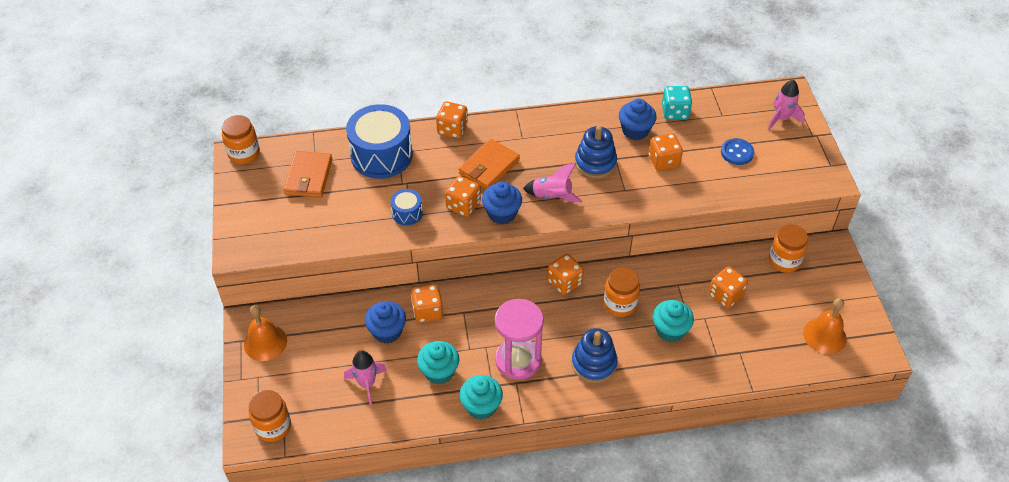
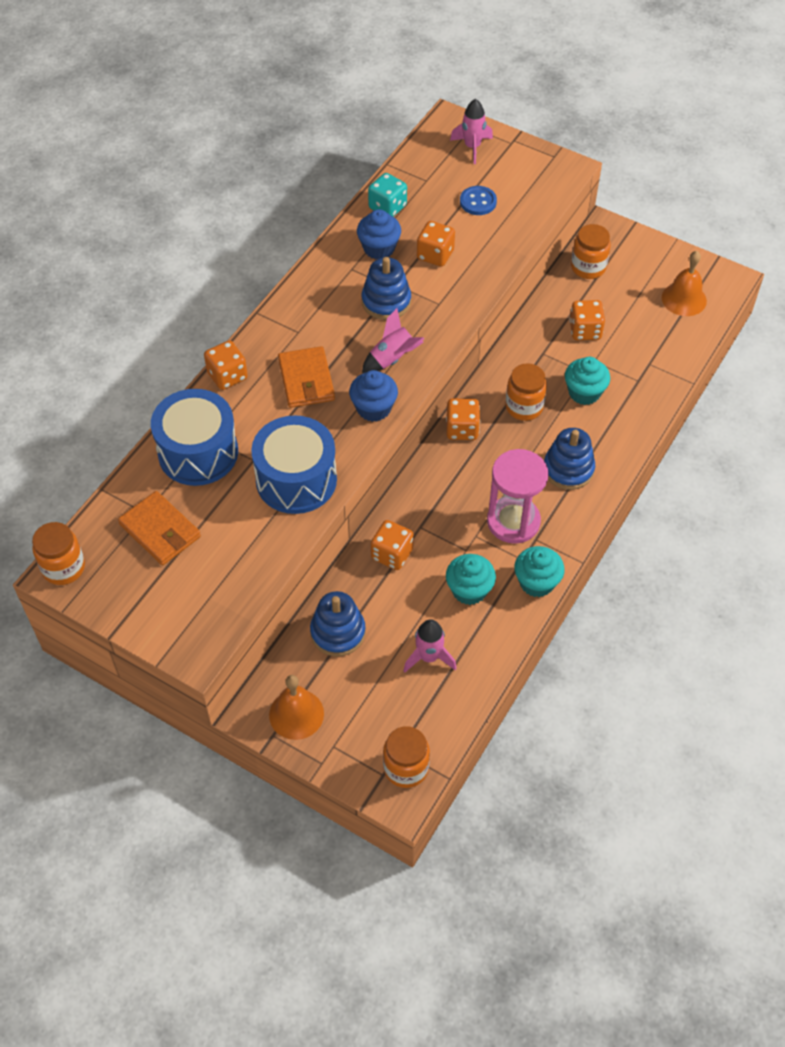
camera: 50 degrees left, 5 degrees up
blue cupcake [365,301,406,344] -> none
blue drum [390,189,423,225] -> blue drum [251,415,337,514], size x2.11
orange dice [445,176,481,217] -> none
none -> blue stacking toy [310,591,366,656]

